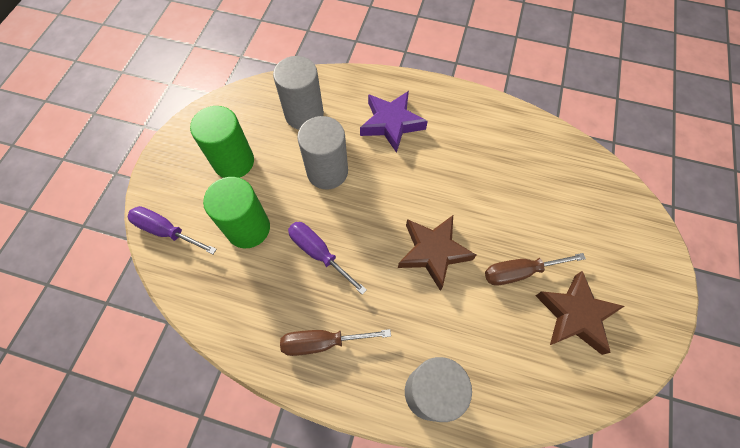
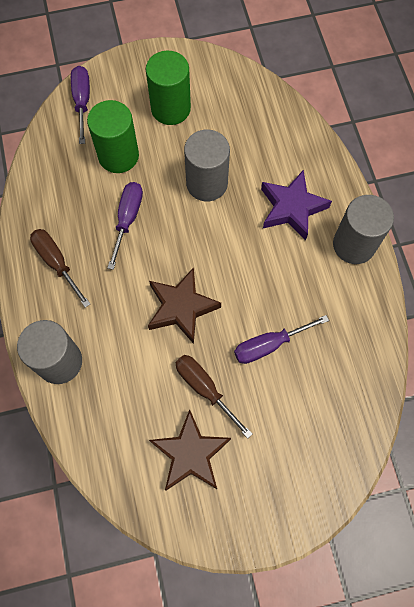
camera: 60 degrees right, 5 degrees up
grey cylinder [273,56,324,130] -> grey cylinder moved to [333,195,394,264]
none -> purple screwdriver [234,315,329,364]

